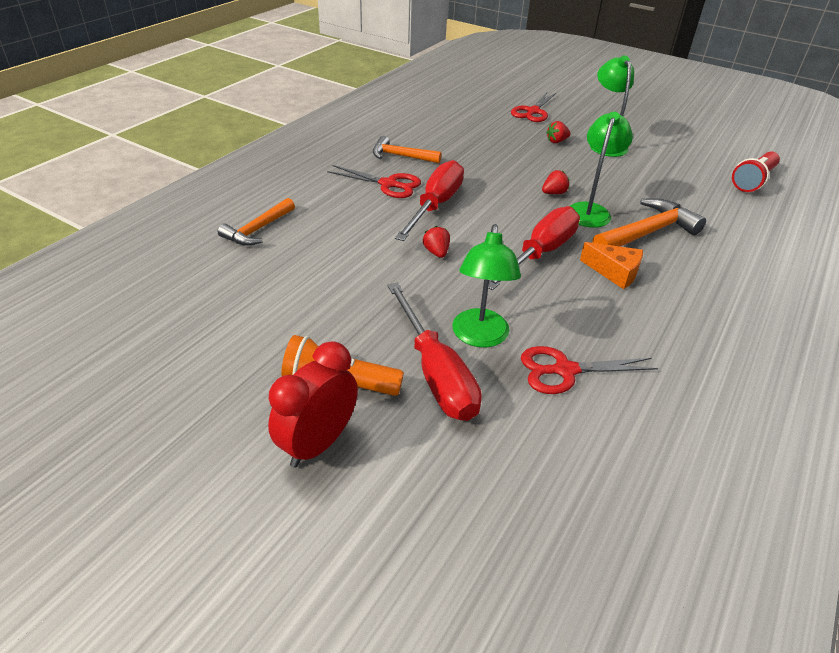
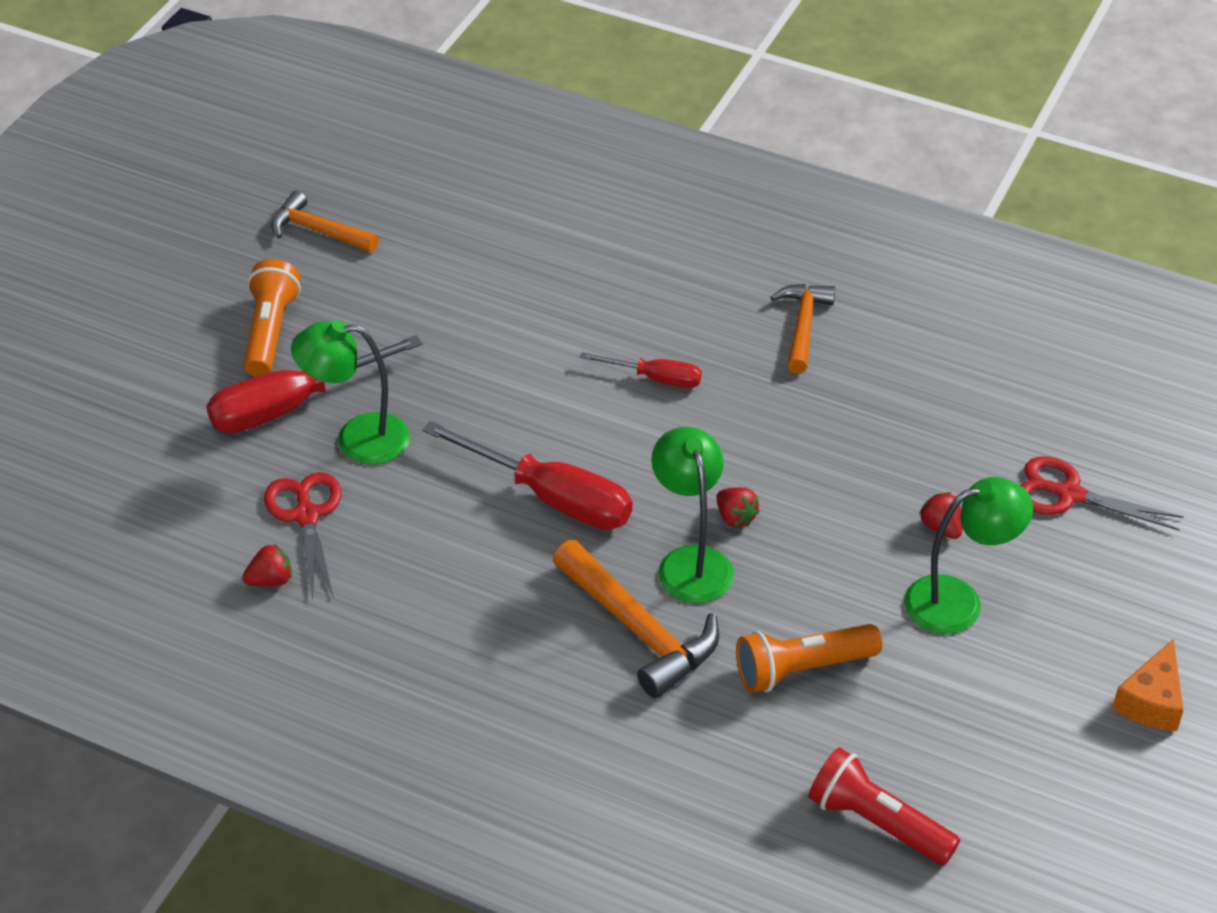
camera: 85 degrees right, 5 degrees up
orange hammer [218,198,295,246] -> orange hammer moved to [271,191,379,252]
red clock [268,341,358,468] -> none
red scissors [327,165,421,198] -> none
red screwdriver [395,160,464,241] -> red screwdriver [580,352,702,388], size x0.55
red strawberry [423,226,450,258] -> red strawberry moved to [242,544,292,587]
green lamp [570,112,633,228] -> green lamp turned 120 degrees counterclockwise [651,427,734,603]
orange cheese [580,242,643,289] -> orange cheese moved to [1112,639,1184,731]
none -> orange flashlight [736,624,882,693]

